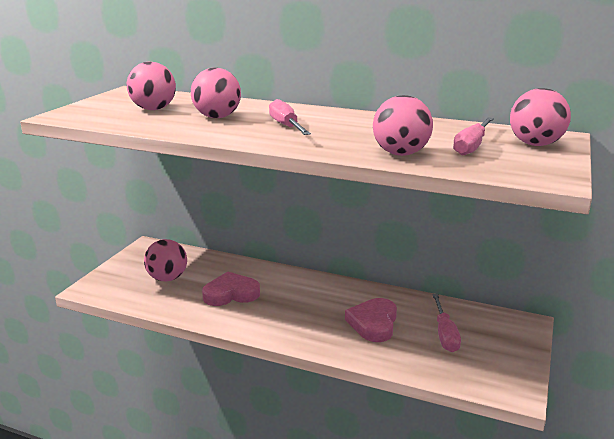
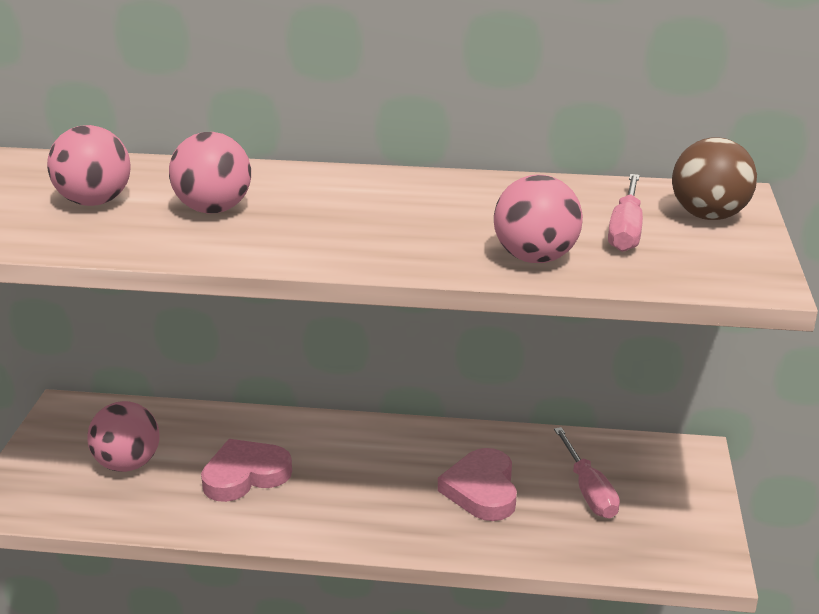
camera: 15 degrees left, 5 degrees up
pink screwdriver [269,99,311,135] -> none
pink ball [510,88,571,146] -> brown ball [672,137,757,220]

